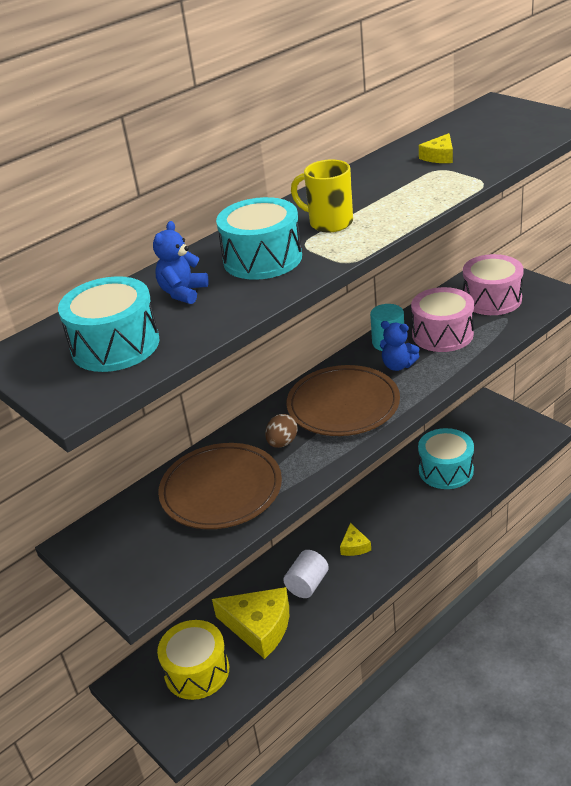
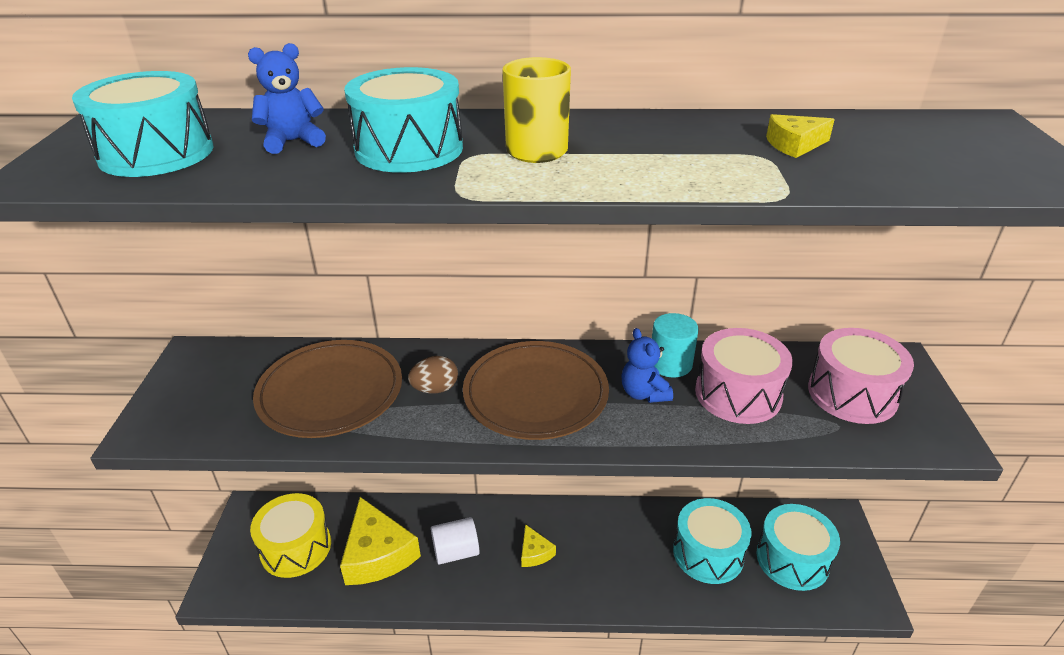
camera: 40 degrees right, 0 degrees up
yellow cheese [340,523,371,556] -> yellow cheese turned 60 degrees counterclockwise [521,524,556,567]
none -> turquoise drum [756,504,840,591]

